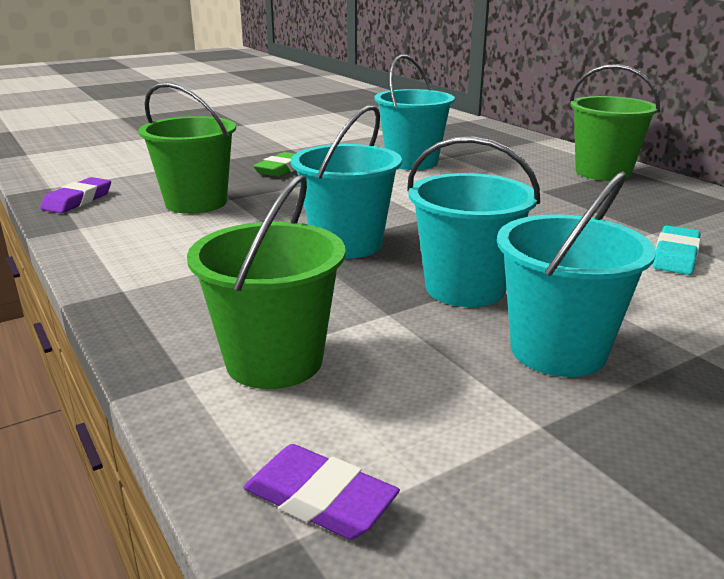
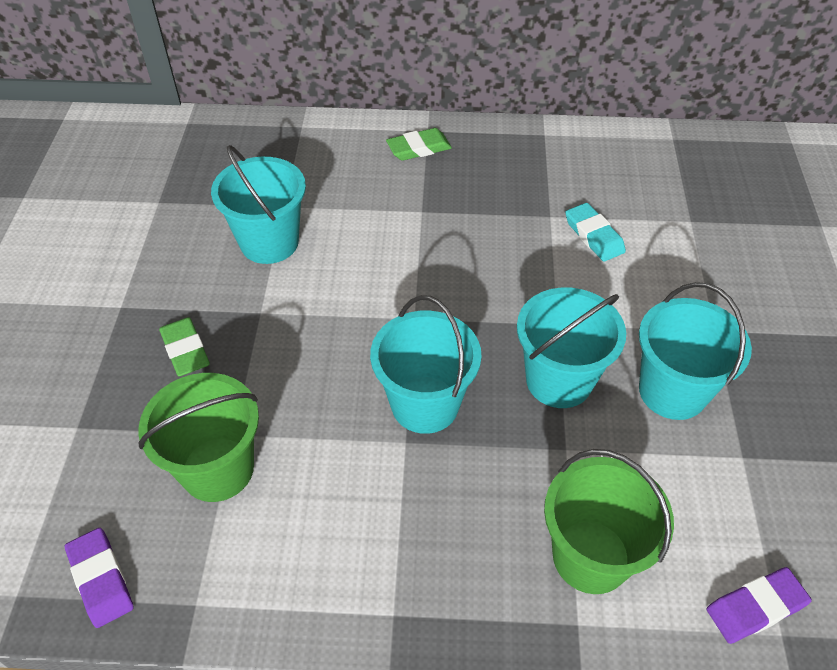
camera: 55 degrees left, 25 degrees up
green bucket [570,64,660,181] -> green eraser [386,128,452,161]

